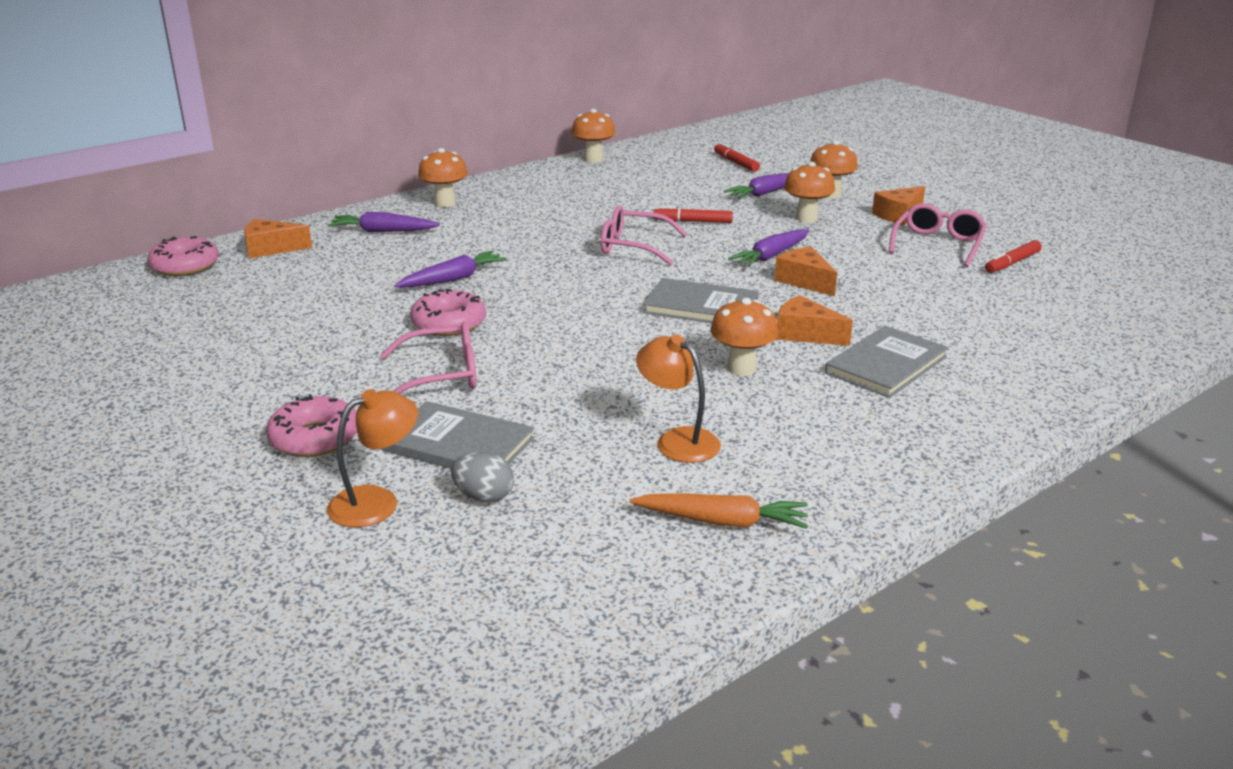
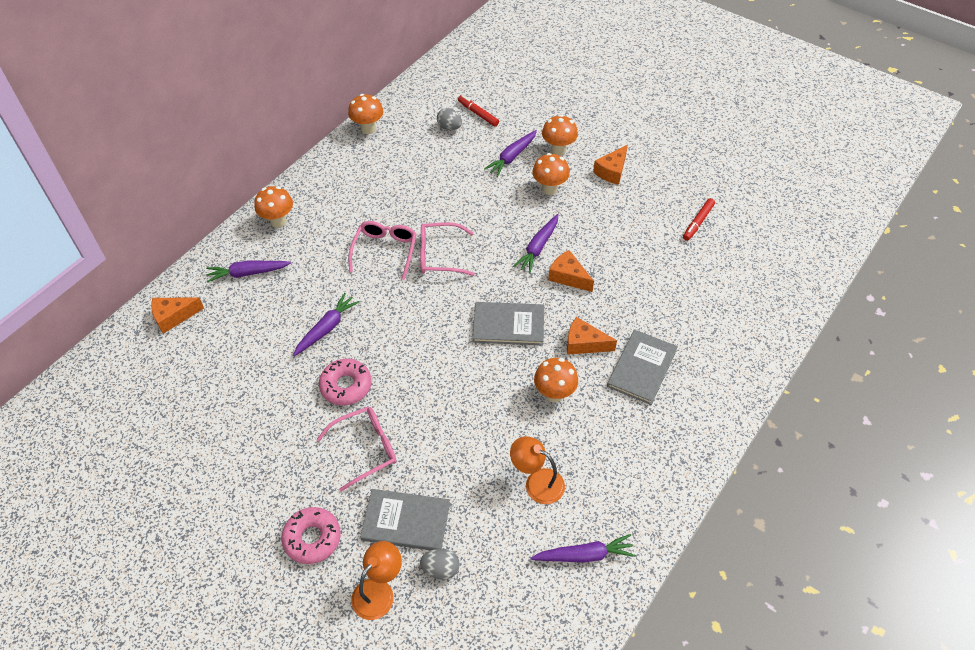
camera: 15 degrees left, 25 degrees up
pink donut [147,236,219,276] -> none
orange carrot [629,493,808,529] -> purple carrot [531,534,636,563]
red marker [654,206,733,223] -> none
pink glasses [889,203,987,267] -> pink glasses moved to [349,221,416,280]
none -> grey egg [437,108,462,130]

